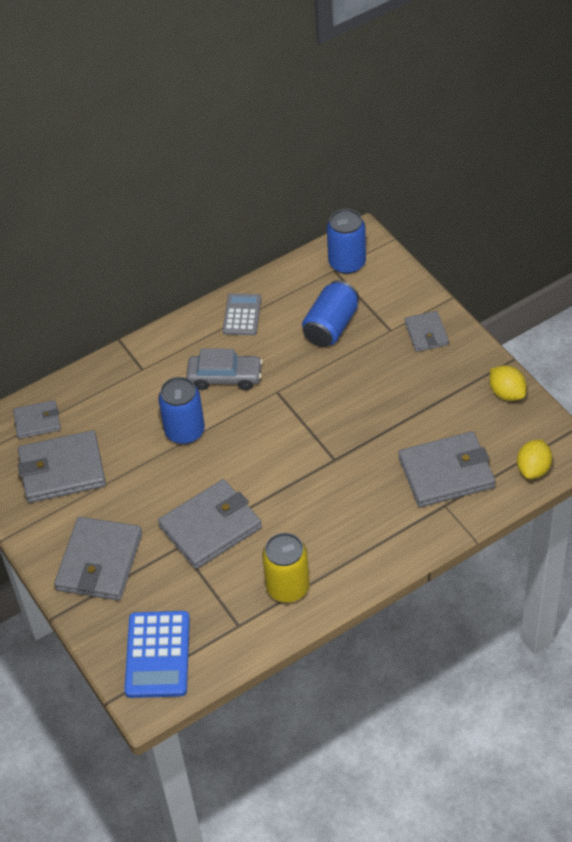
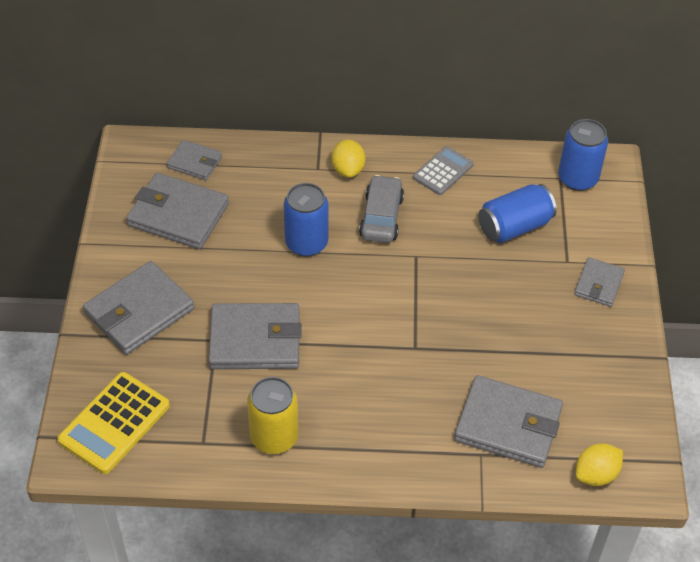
camera: 30 degrees right, 0 degrees up
blue calculator [124,611,190,698] -> yellow calculator [57,372,170,474]
grey car [186,349,263,390] -> grey car turned 120 degrees counterclockwise [359,175,404,243]
yellow lemon [490,365,526,401] -> yellow lemon moved to [331,139,365,178]

